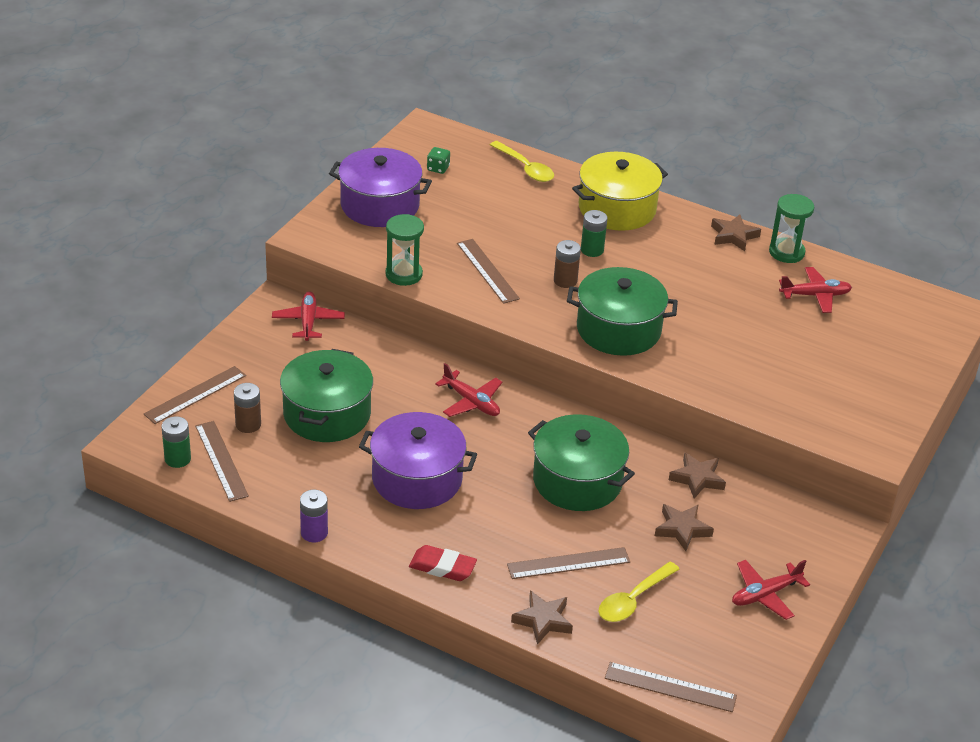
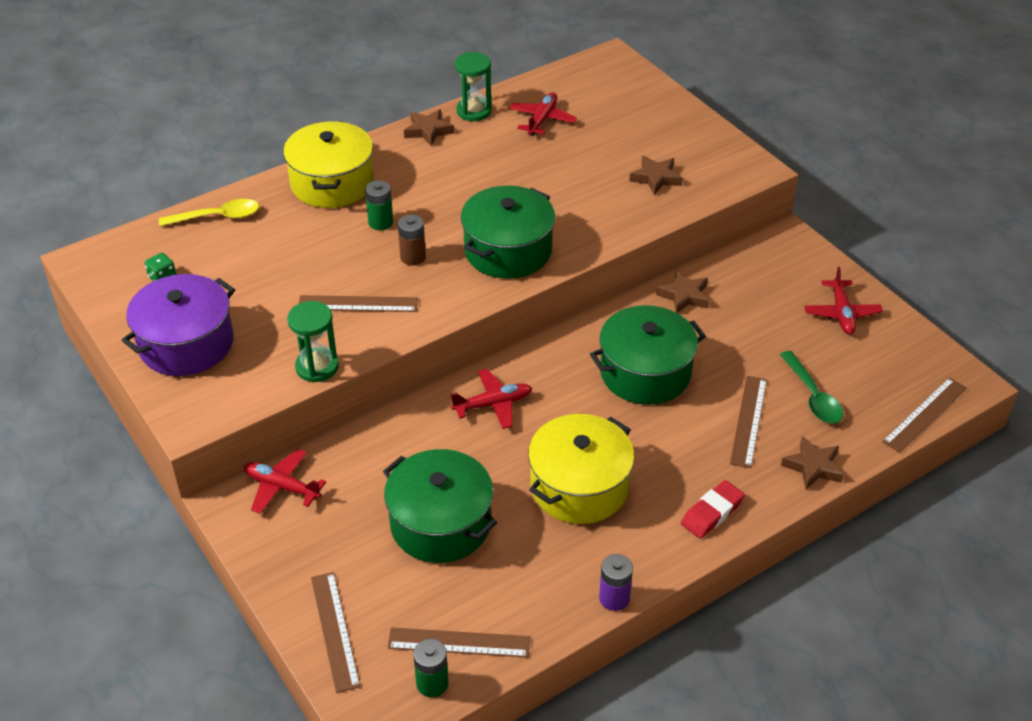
camera: 60 degrees left, 5 degrees up
brown battery [234,383,261,433] -> none
purple pot [359,412,477,509] -> yellow pot [528,414,634,524]
yellow spoon [599,562,679,622] -> green spoon [780,351,843,424]
brown star [655,504,714,551] -> brown star moved to [629,156,683,196]

